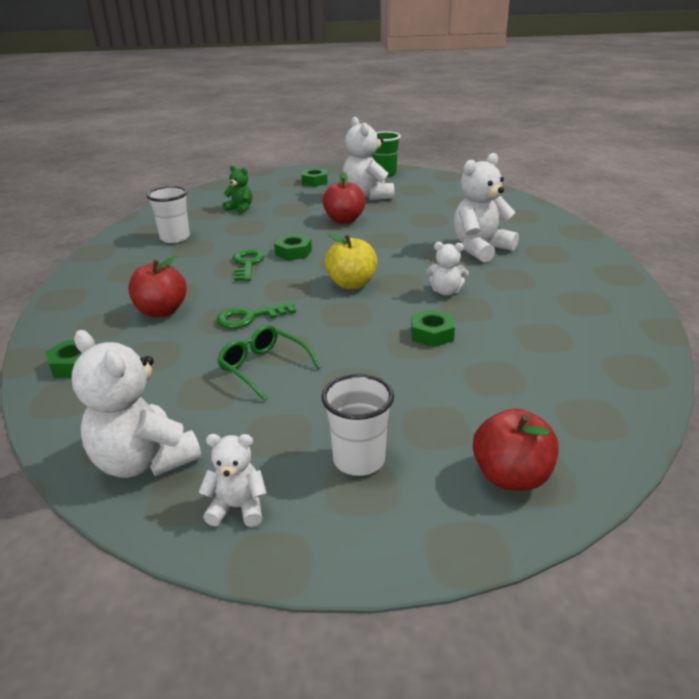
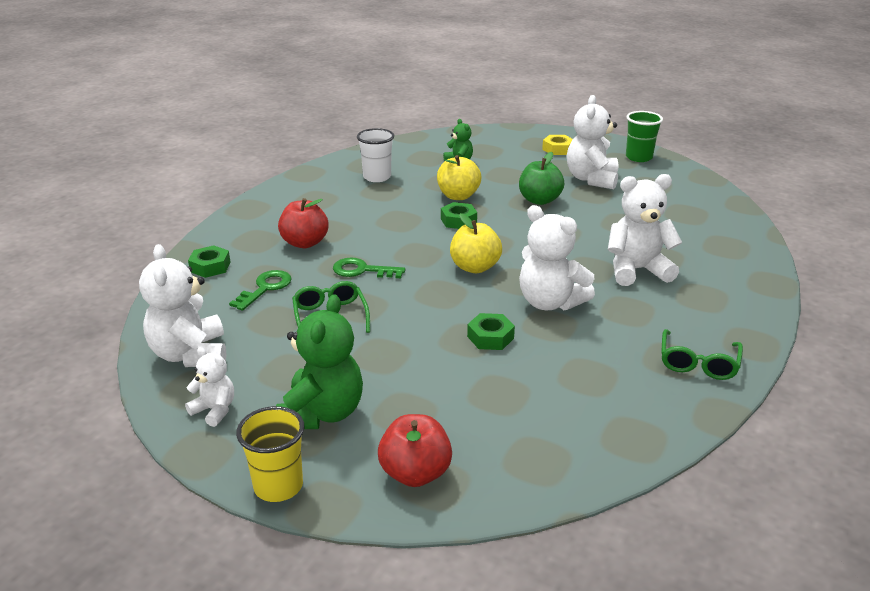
camera: 30 degrees right, 0 degrees up
green key [233,249,265,281] -> green key moved to [229,270,292,311]
green nut [301,168,328,187] -> yellow nut [542,135,573,155]
white cup [322,374,394,476] -> green teddy bear [276,294,363,429]
red apple [323,172,366,224] -> green apple [519,152,564,205]
white teddy bear [426,242,468,296] -> white teddy bear [519,205,595,310], size x1.85
none -> yellow cup [236,406,304,502]
none -> yellow apple [437,155,481,200]
none -> green glasses [661,329,743,380]

